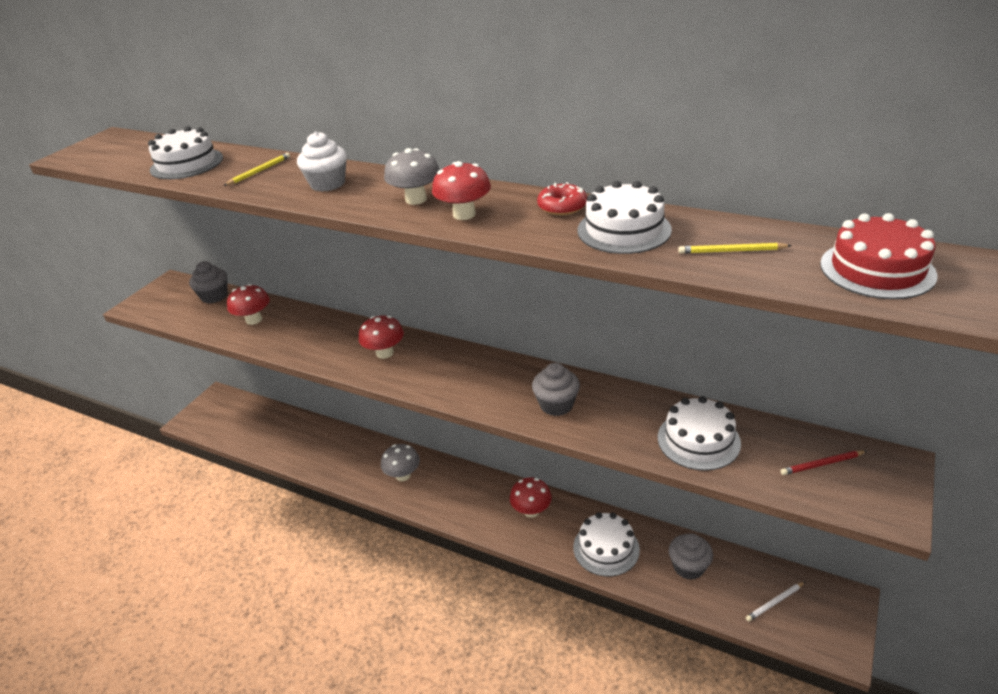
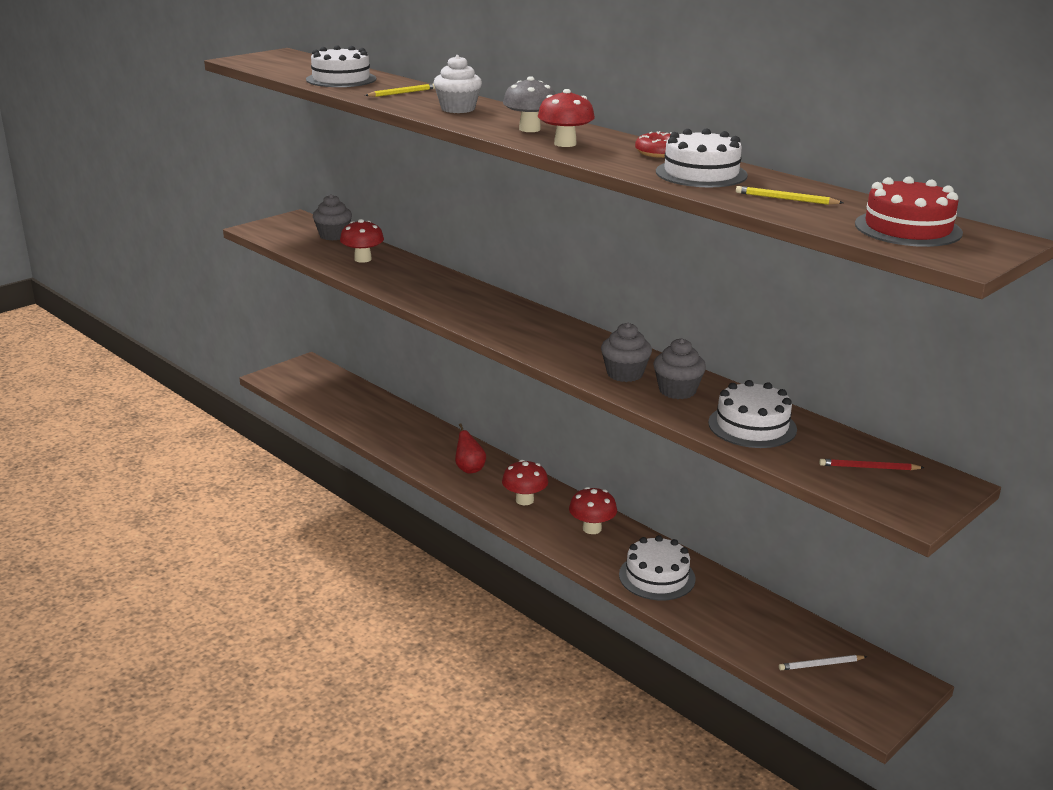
camera: 15 degrees right, 10 degrees down
red mushroom [359,316,404,359] -> red mushroom moved to [502,460,548,505]
grey mushroom [381,444,420,481] -> red pear [455,423,486,474]
grey cupcake [668,534,713,580] -> grey cupcake moved to [653,338,706,399]

